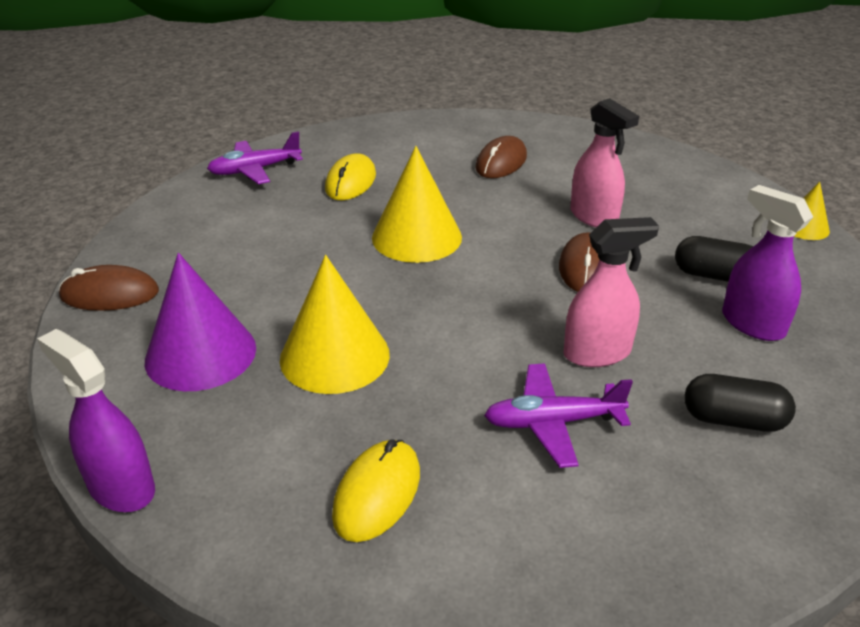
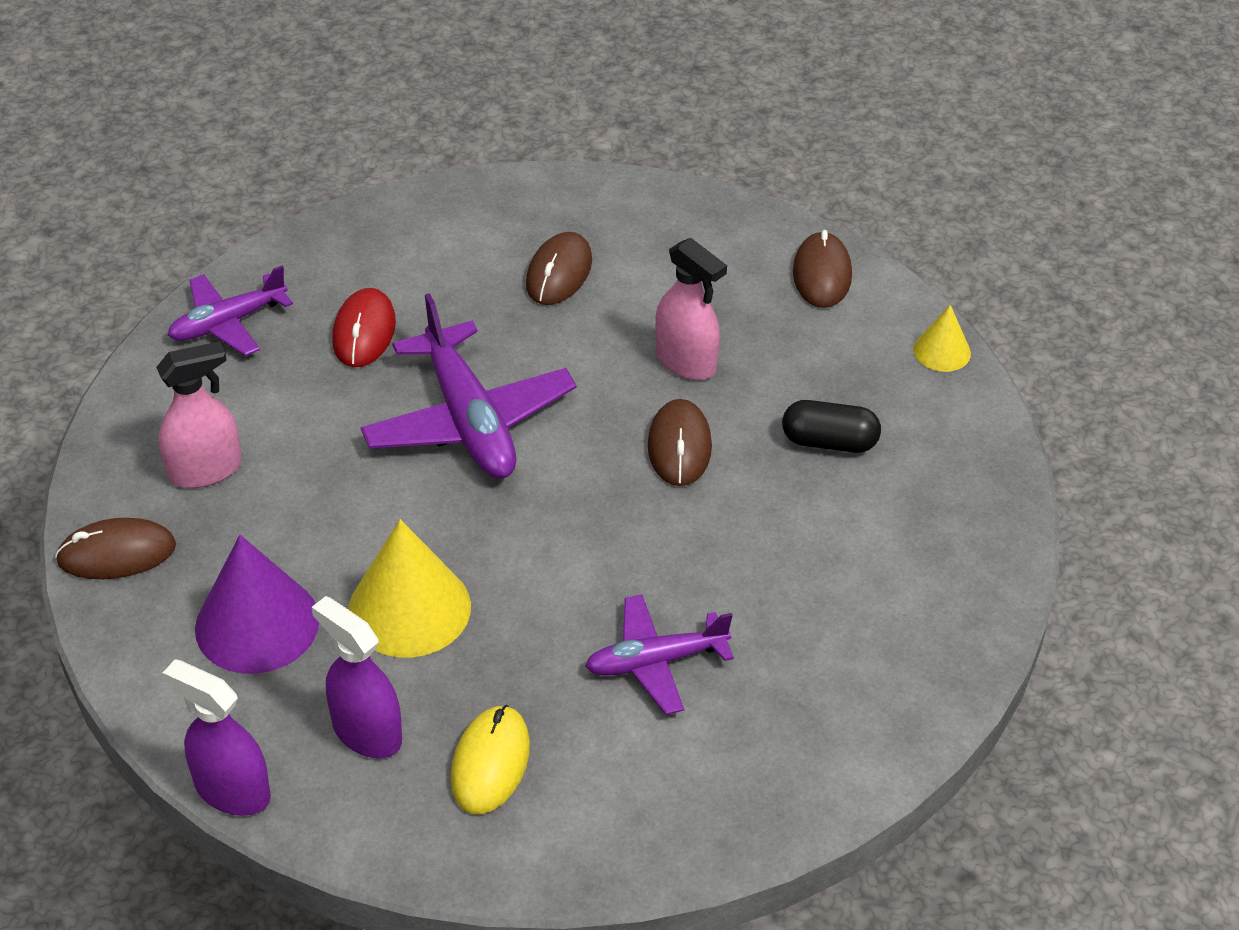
camera: 10 degrees left, 10 degrees up
yellow mouse [325,153,376,200] -> red mouse [332,288,396,367]
yellow cone [372,146,462,263] -> purple plane [360,293,576,479]
pink spray bottle [563,217,659,367] -> pink spray bottle moved to [156,341,242,488]
black capsule [684,374,796,432] -> none
purple spray bottle [722,185,813,341] -> purple spray bottle moved to [312,596,402,758]
none -> brown mouse [793,230,852,308]

